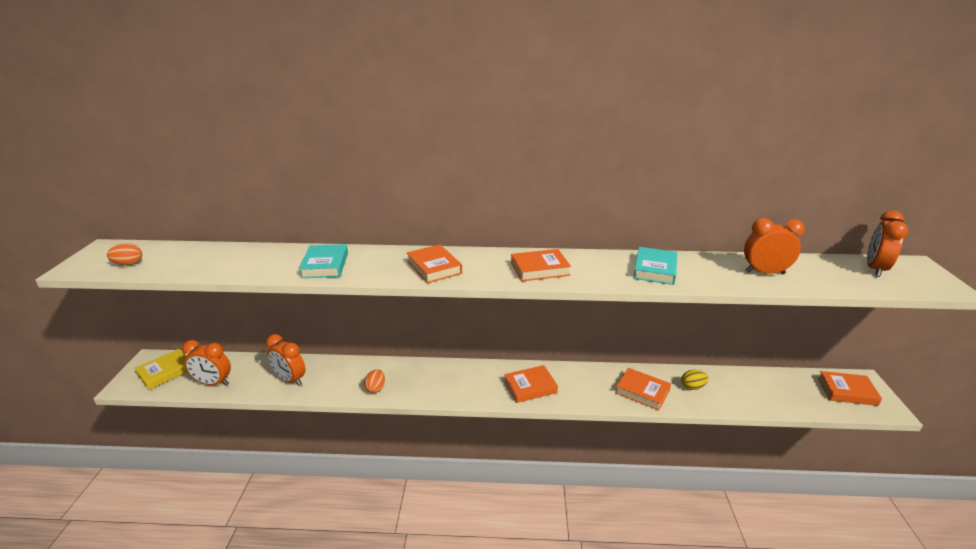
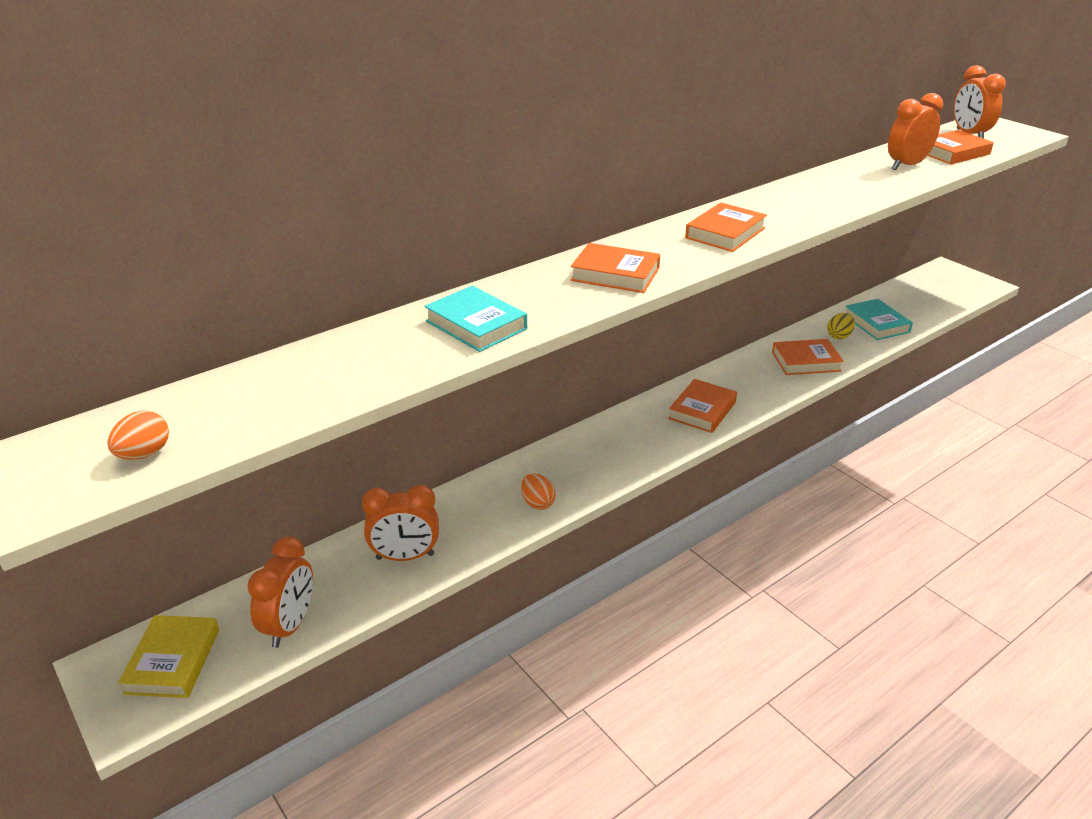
camera: 40 degrees left, 5 degrees up
orange clock [182,340,231,386] -> orange clock turned 45 degrees counterclockwise [247,537,313,648]
turquoise book [633,247,677,285] -> turquoise book moved to [845,299,913,340]
orange book [818,371,882,406] -> orange book moved to [927,130,994,164]

